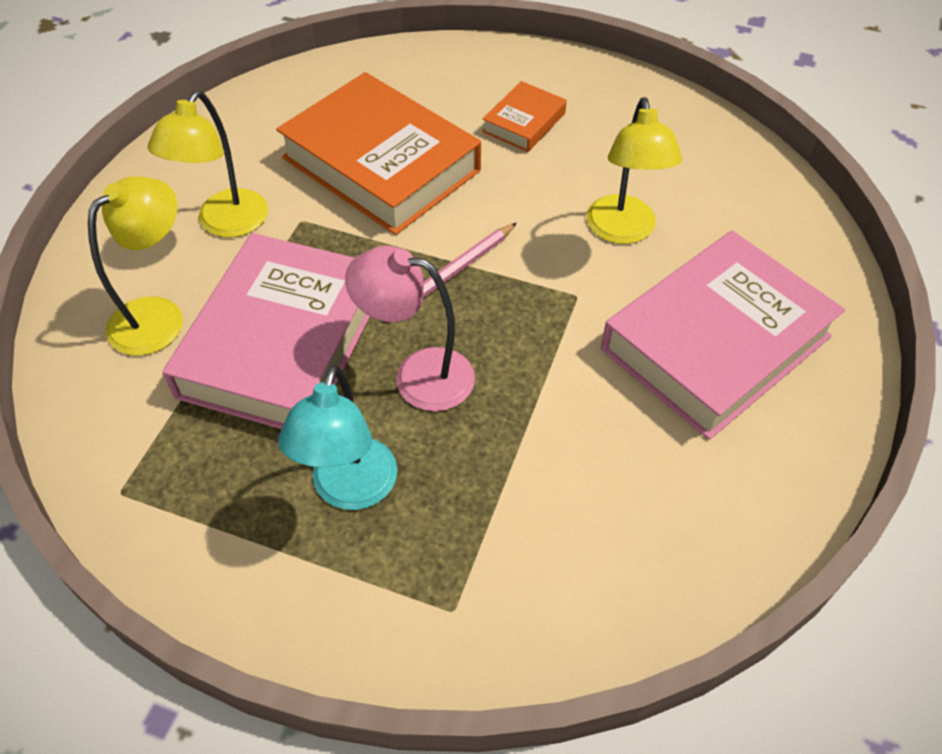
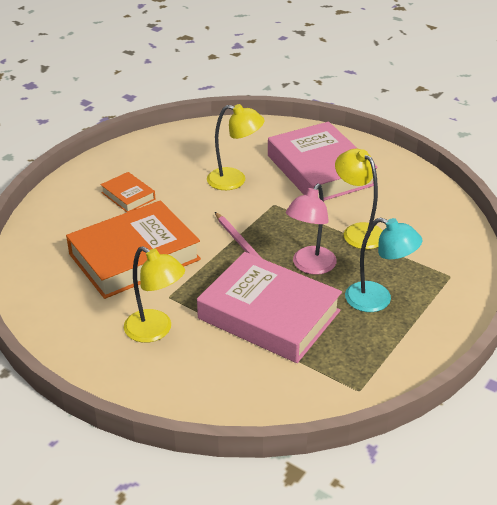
camera: 75 degrees left, 15 degrees down
yellow lamp [88,176,183,356] -> yellow lamp moved to [335,149,383,249]

